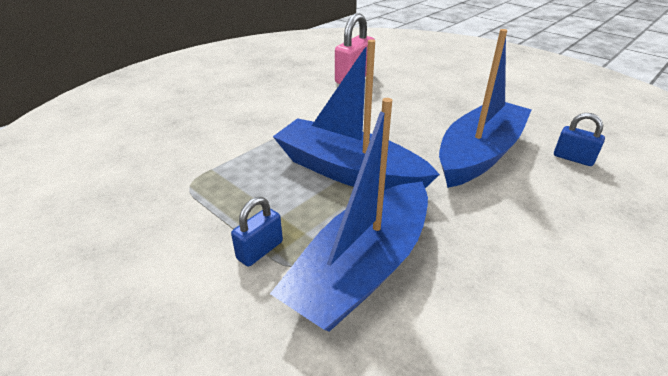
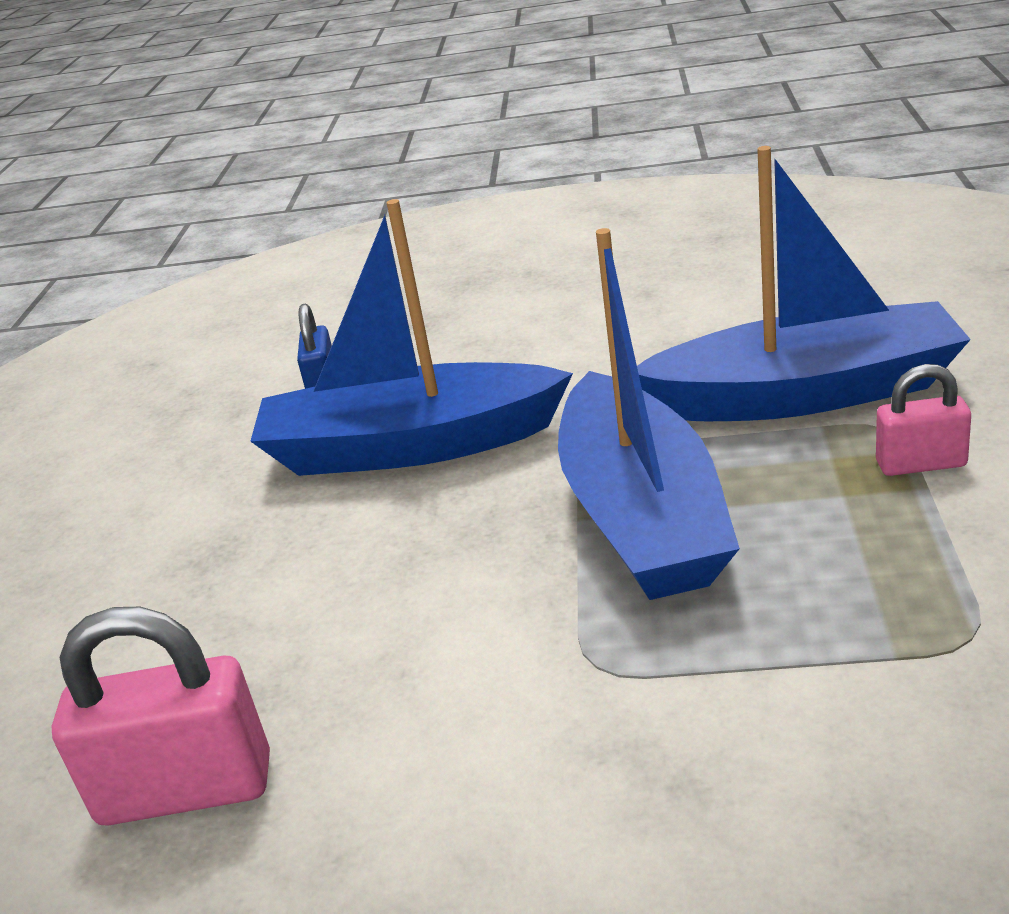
camera: 125 degrees left, 5 degrees down
blue padlock [231,197,283,267] -> pink padlock [876,364,971,476]

